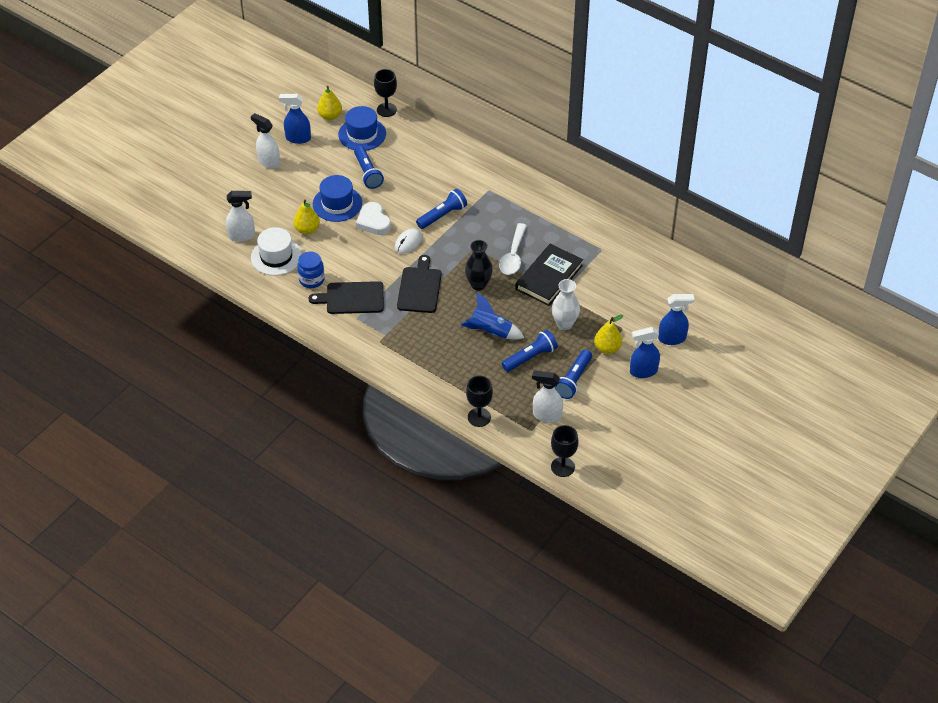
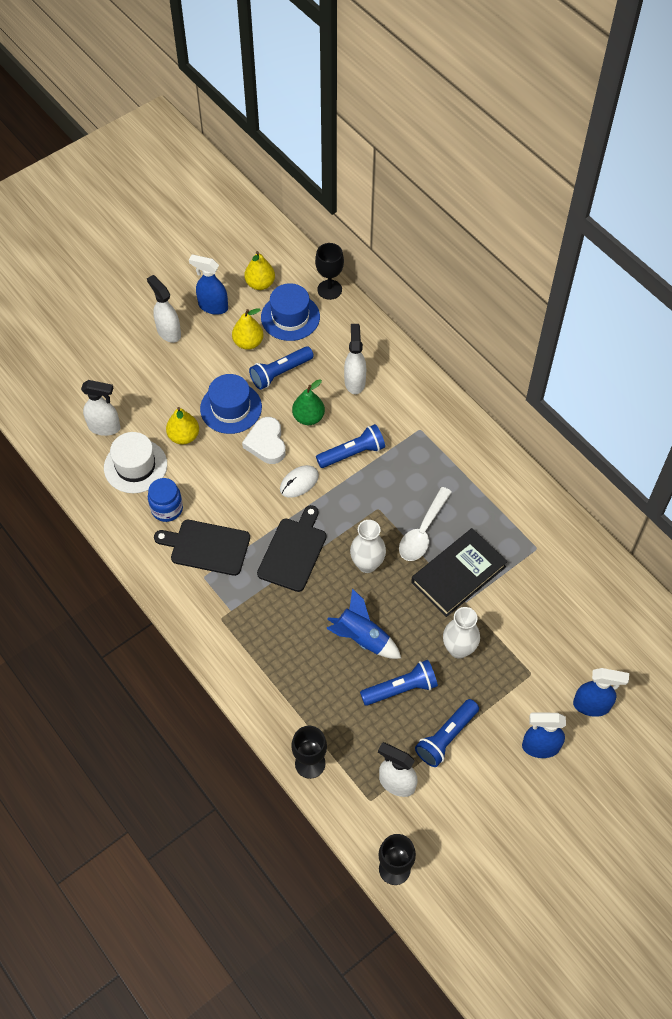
camera: 15 degrees right, 10 degrees up
blue flashlight [354,146,384,189] -> blue flashlight turned 60 degrees clockwise [249,346,314,390]
black vase [465,240,493,291] -> white vase [350,520,386,573]
yellow pear [594,315,623,354] -> yellow pear moved to [232,308,264,350]
none -> green pear [292,379,325,425]
none -> white spray bottle [344,324,366,394]

